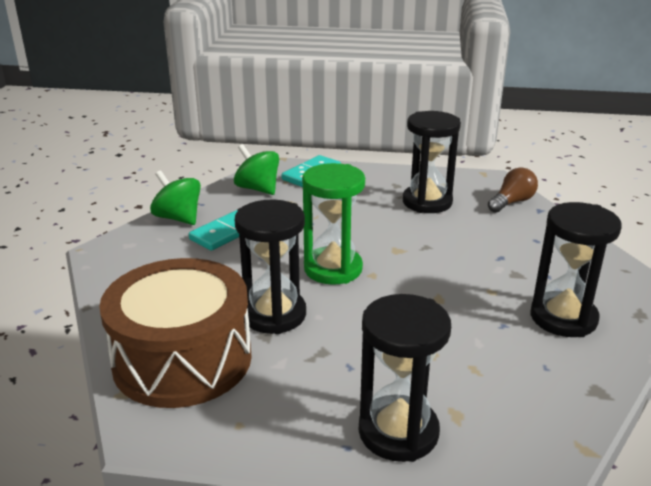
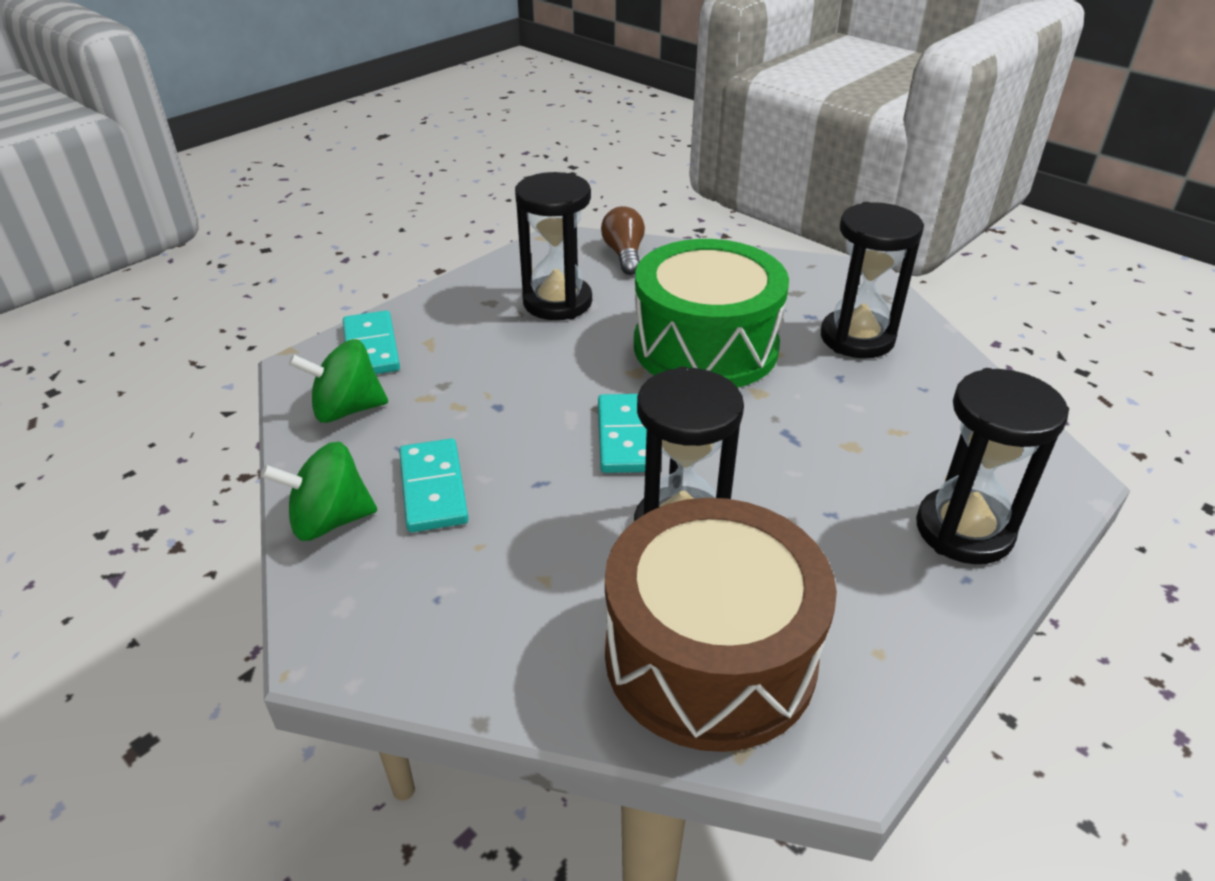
camera: 55 degrees left, 10 degrees up
green hourglass [302,163,365,285] -> turquoise domino [598,394,647,473]
none -> green drum [634,239,789,387]

